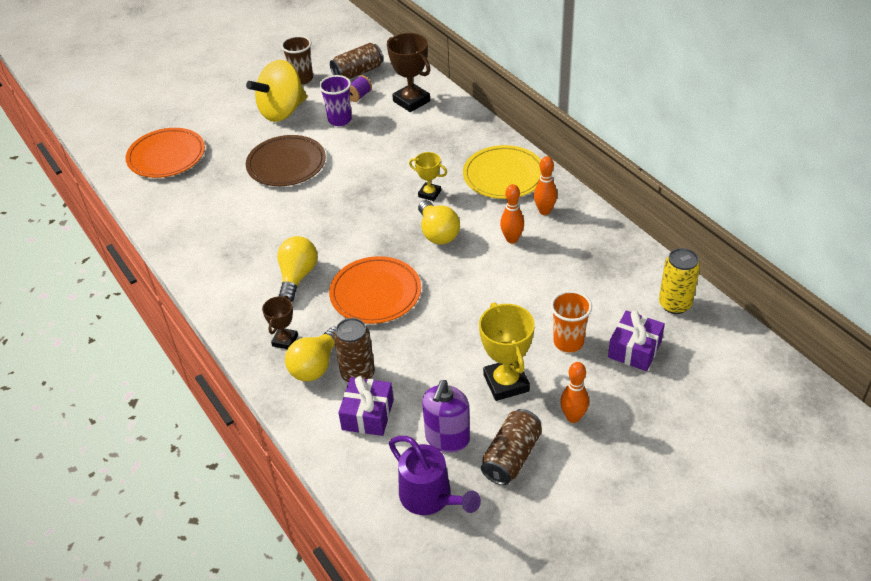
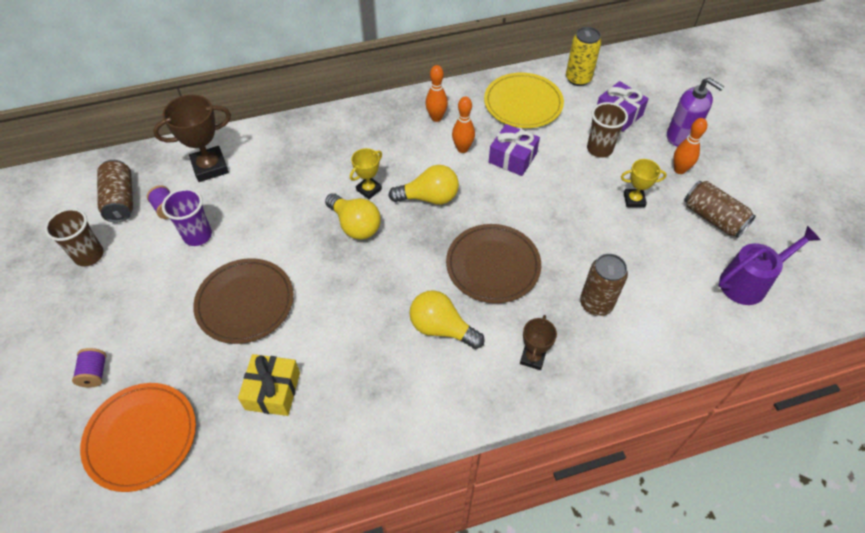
camera: 75 degrees left, 10 degrees up
yellow spinning top [246,60,307,122] -> none
brown trophy [262,295,298,349] -> brown trophy turned 75 degrees clockwise [520,315,557,370]
yellow light bulb [285,327,336,381] -> yellow light bulb moved to [325,193,381,240]
orange plate [329,256,421,324] -> brown plate [446,224,541,303]
purple gift [338,376,394,436] -> purple gift moved to [489,124,540,176]
purple soap dispenser [422,380,470,453] -> purple soap dispenser moved to [667,77,724,147]
yellow plate [463,145,541,199] -> yellow plate moved to [484,73,564,128]
yellow trophy [479,302,535,401] -> yellow trophy [621,159,667,207], size x0.59
orange cup [551,291,592,352] -> brown cup [587,102,628,158]
none -> purple spool [72,348,107,388]
none -> yellow gift [238,354,300,416]

